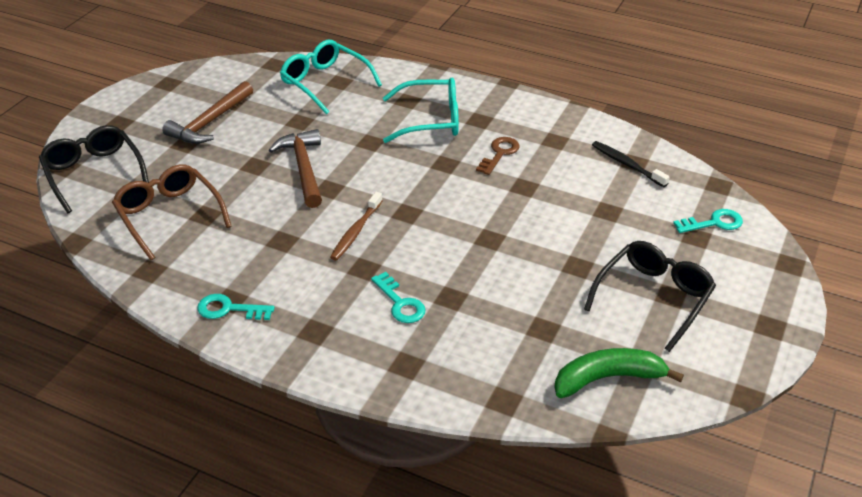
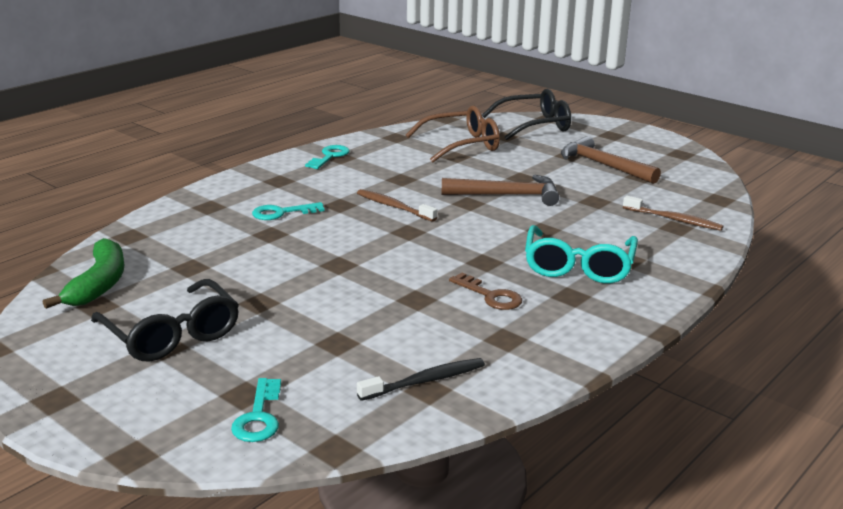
camera: 105 degrees right, 15 degrees down
turquoise glasses [280,40,382,115] -> brown toothbrush [623,196,724,231]

